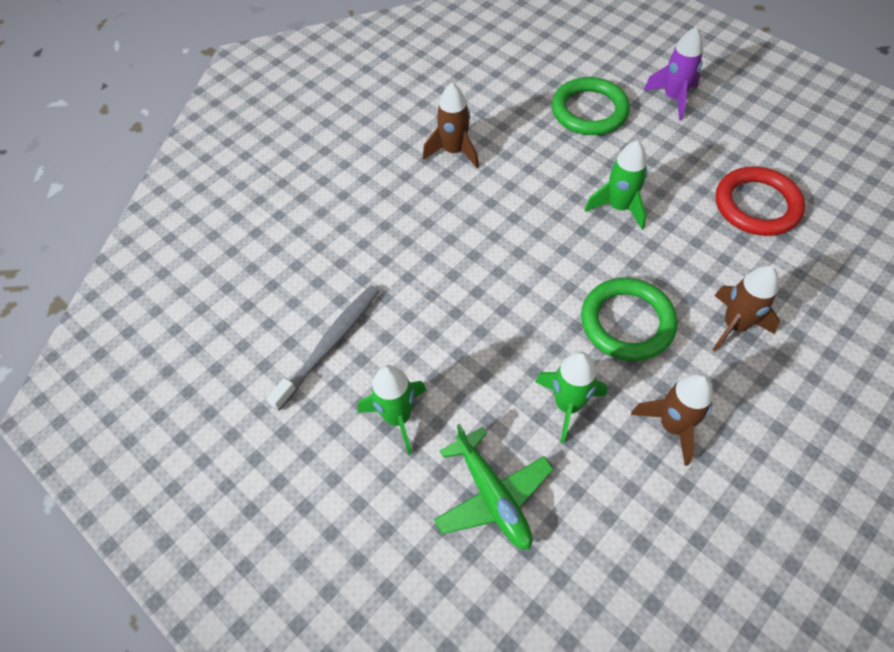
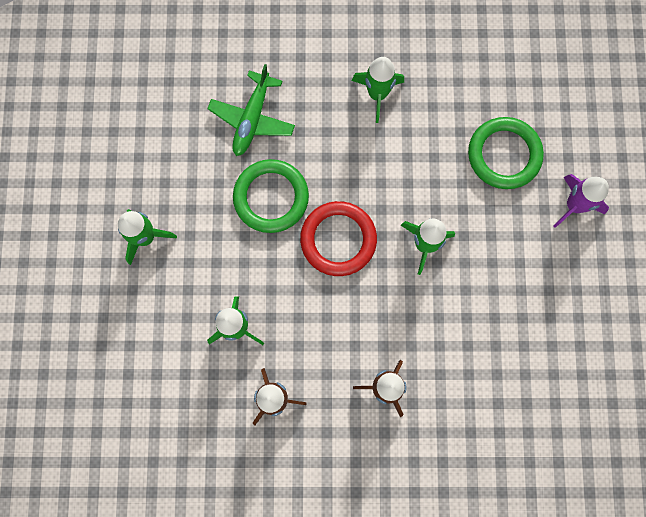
camera: 45 degrees right, 20 degrees up
grey toothbrush [266,285,380,411] -> none
brown rocket [423,83,479,168] -> green rocket [352,57,404,123]
green plane [434,424,553,550] -> green plane moved to [207,64,295,156]
green ring [581,278,677,361] -> green ring moved to [233,159,309,233]
red ring [716,167,805,236] -> red ring moved to [300,201,377,276]

